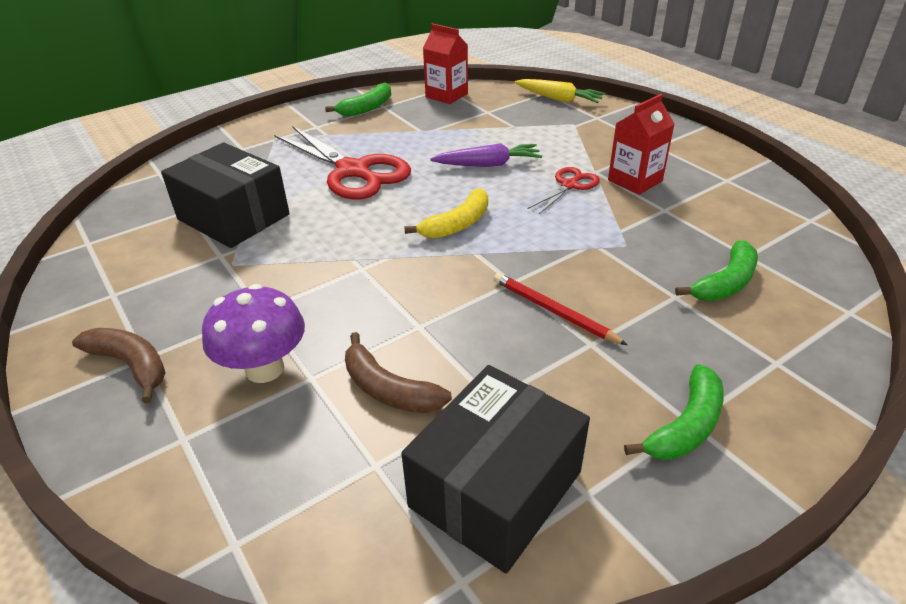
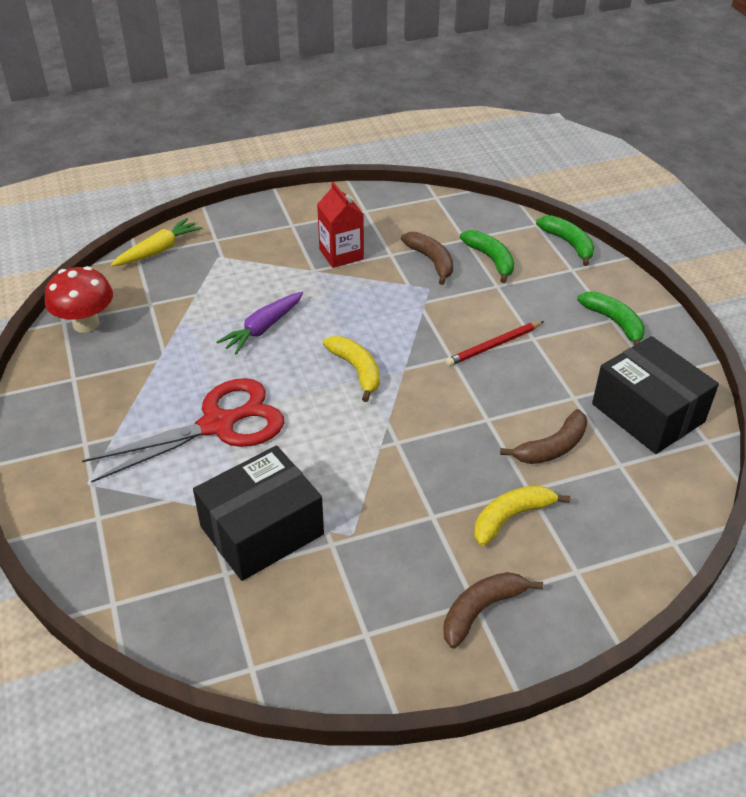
camera: 75 degrees left, 5 degrees up
purple mushroom [202,284,305,383] -> yellow banana [474,485,570,546]
green banana [325,82,391,116] -> green banana moved to [536,215,595,266]
red carton [423,23,468,104] -> red mushroom [45,266,113,333]
purple carrot [430,143,542,167] -> purple carrot turned 150 degrees counterclockwise [216,292,303,355]
red scissors [528,167,600,214] -> none
none -> brown banana [401,232,453,285]

